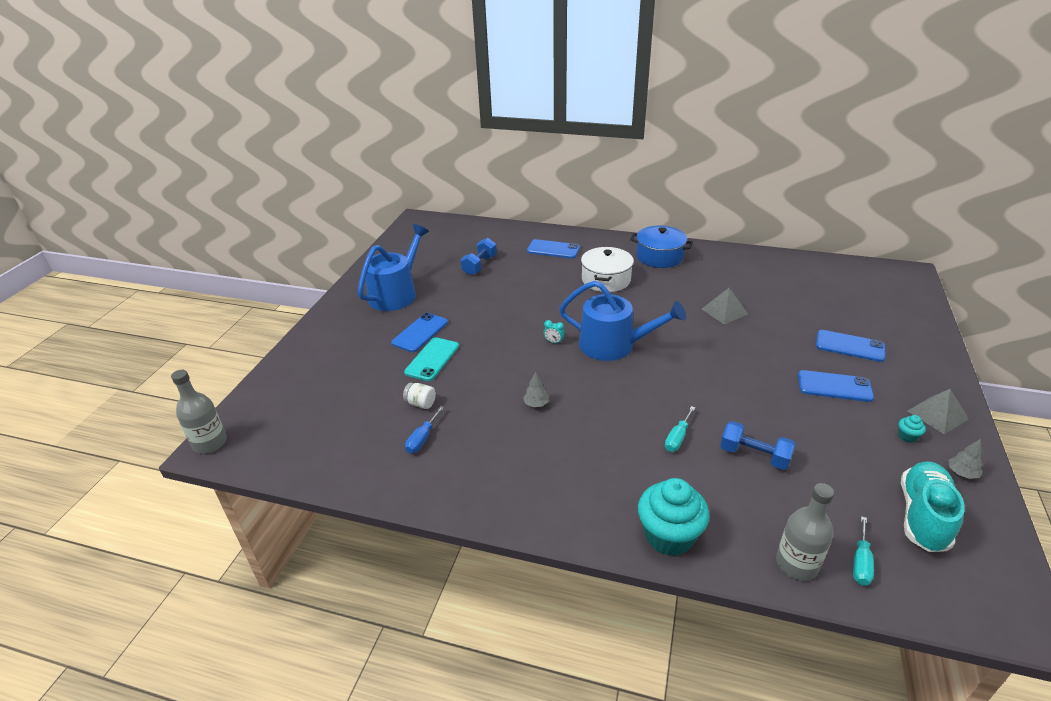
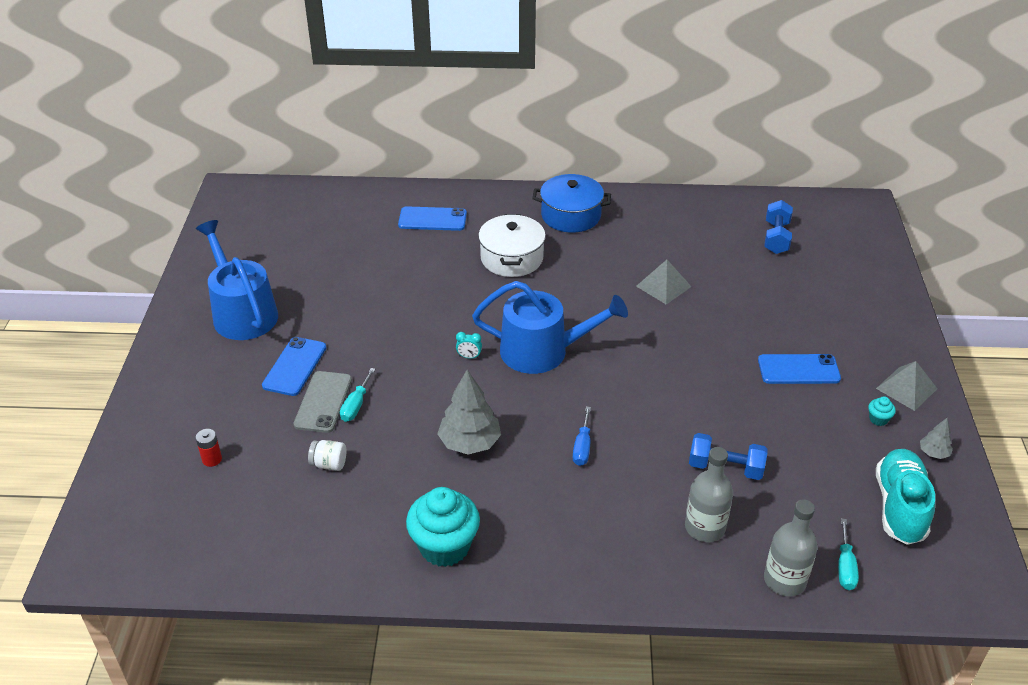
camera: 15 degrees left, 5 degrees up
grey bottle [171,370,227,454] -> grey bottle moved to [685,447,733,542]
blue watering can [358,224,429,311] -> blue watering can turned 45 degrees counterclockwise [196,220,278,340]
turquoise phone [404,337,459,381] -> grey phone [294,371,352,433]
blue screwdriver [405,406,444,453] -> blue screwdriver moved to [573,406,591,466]
blue dumbbell [461,238,497,275] -> blue dumbbell moved to [764,200,793,254]
grey tree [523,371,549,407] -> grey tree [437,370,501,454], size x2.00
turquoise cupcake [638,478,710,556] -> turquoise cupcake moved to [406,487,480,567]
turquoise screwdriver [665,406,695,452] -> turquoise screwdriver moved to [340,368,375,422]
blue phone [816,330,885,362] -> none
none -> red battery [196,429,222,467]

